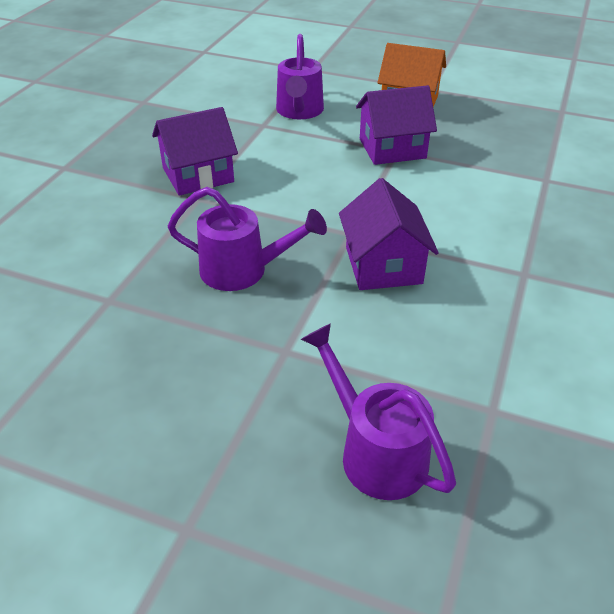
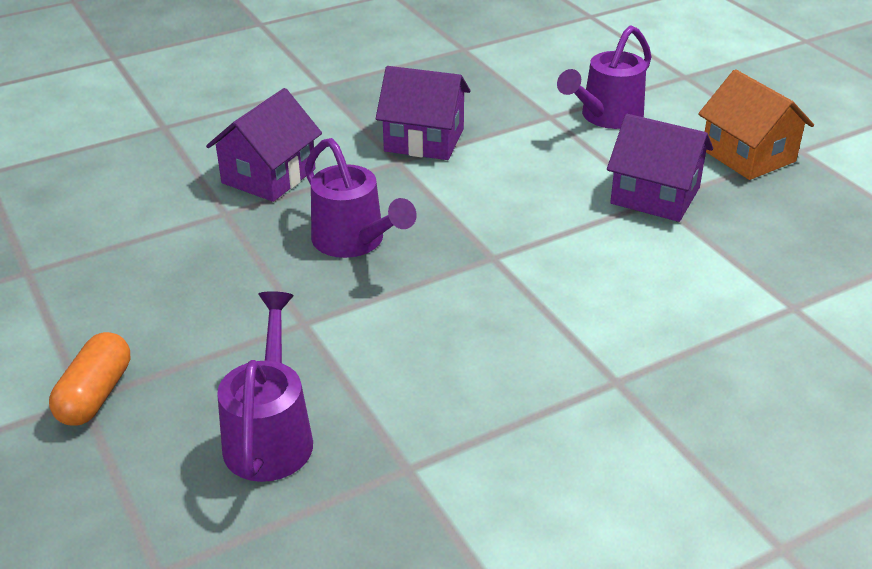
camera: 40 degrees right, 5 degrees down
purple house [339,178,439,290] -> purple house moved to [206,88,322,202]
none -> orange capsule [49,332,131,426]

